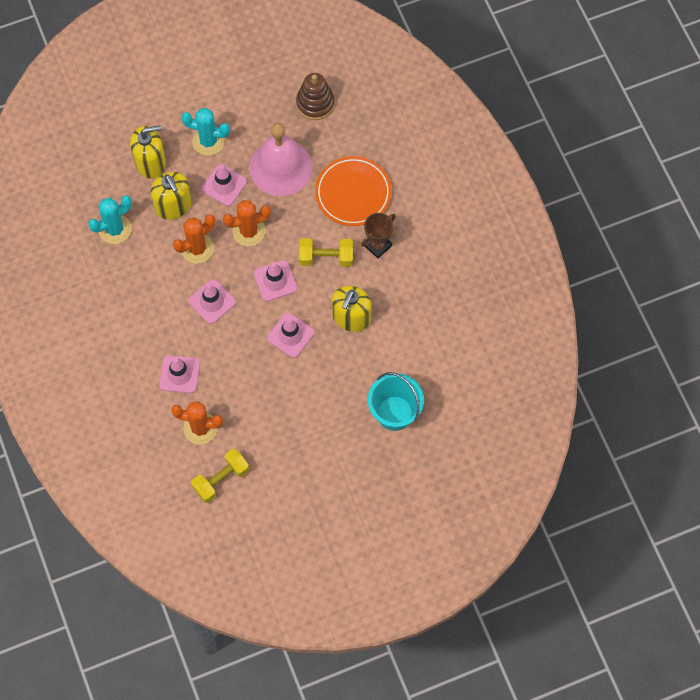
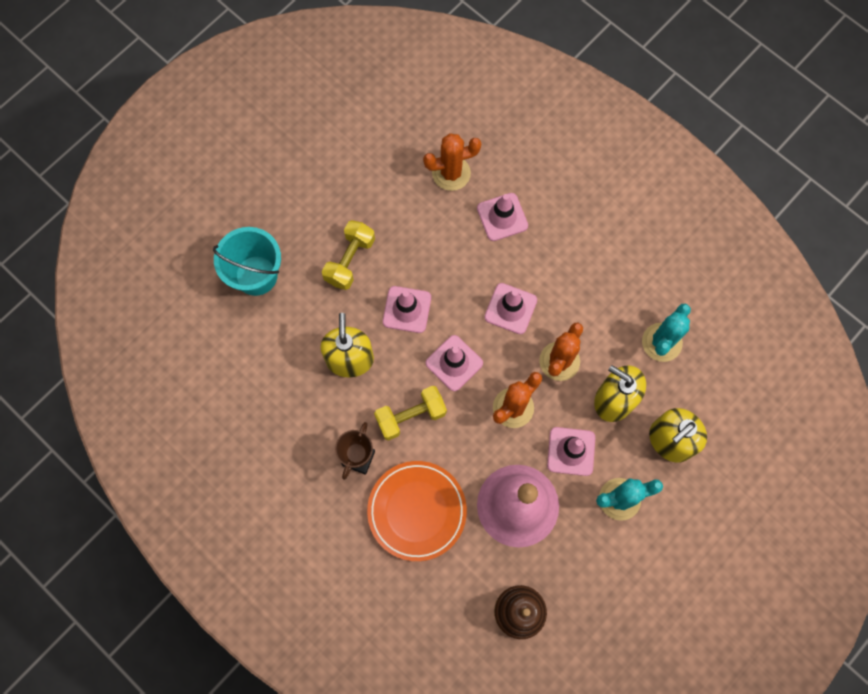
camera: 155 degrees right, 5 degrees up
yellow dumbbell [191,449,249,503] -> yellow dumbbell moved to [322,220,375,290]

